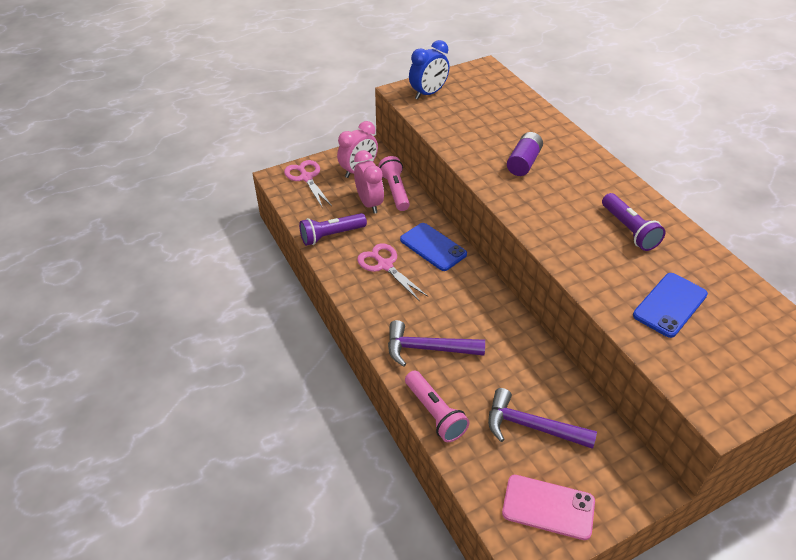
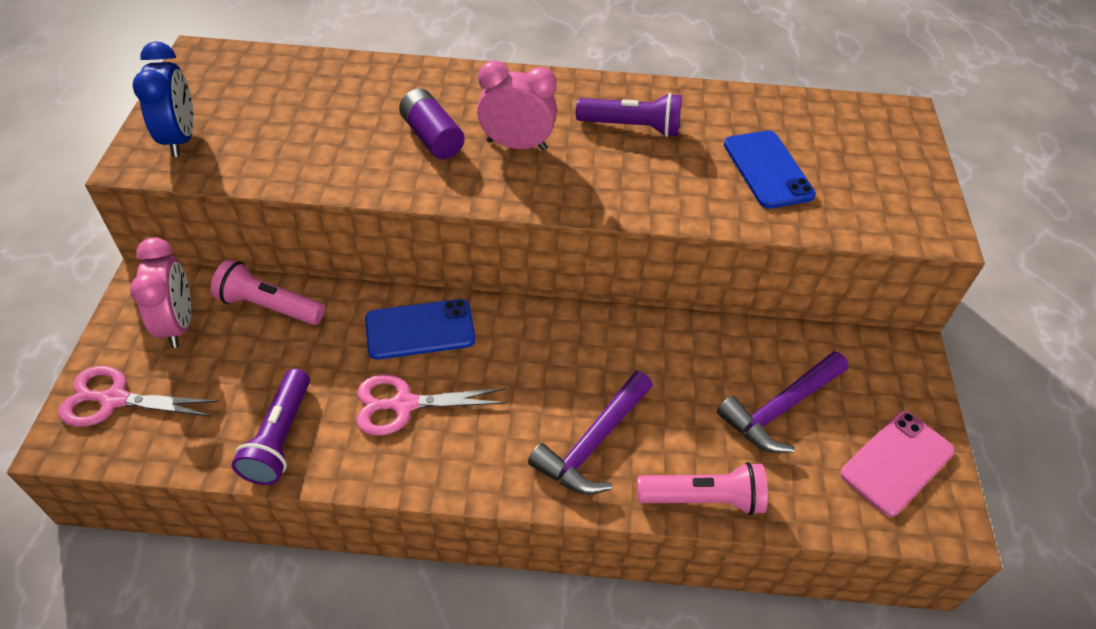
camera: 60 degrees left, 5 degrees up
pink clock [354,150,384,214] -> pink clock moved to [477,61,557,150]

